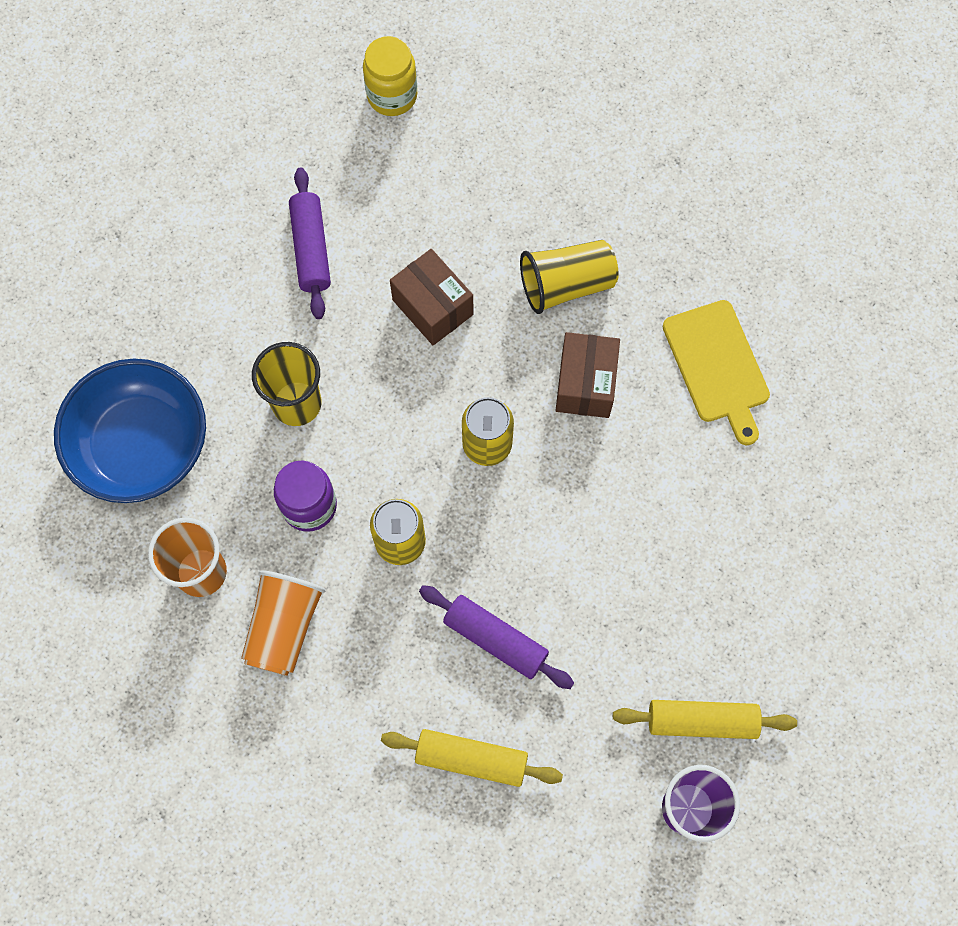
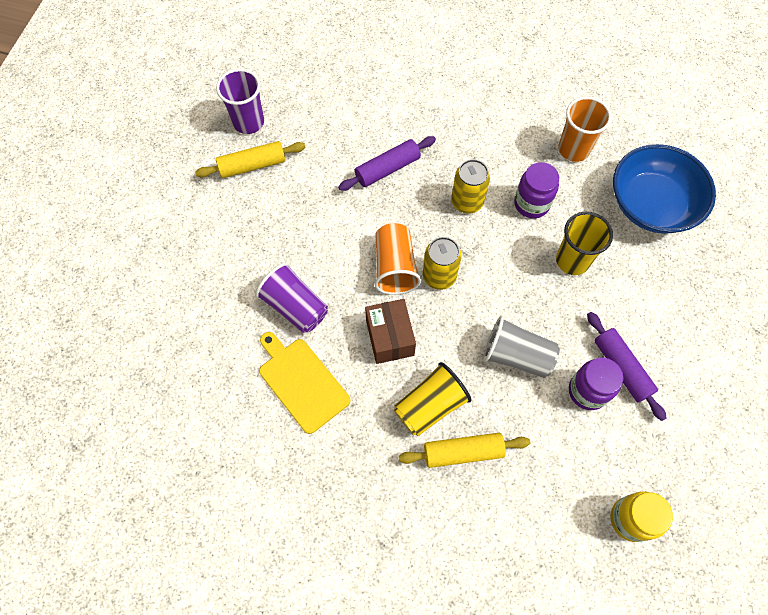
camera: 160 degrees right, 5 degrees down
orange cup [241,570,325,676] -> orange cup moved to [375,223,421,295]
yellow rolling pin [381,729,563,787] -> yellow rolling pin moved to [398,433,530,468]
brown box [390,249,473,345] -> grey cup [483,316,560,378]
purple rolling pin [419,585,574,689] -> purple rolling pin turned 45 degrees counterclockwise [338,136,436,191]
none -> purple cup [255,262,328,333]
none -> purple jar [569,358,624,410]

